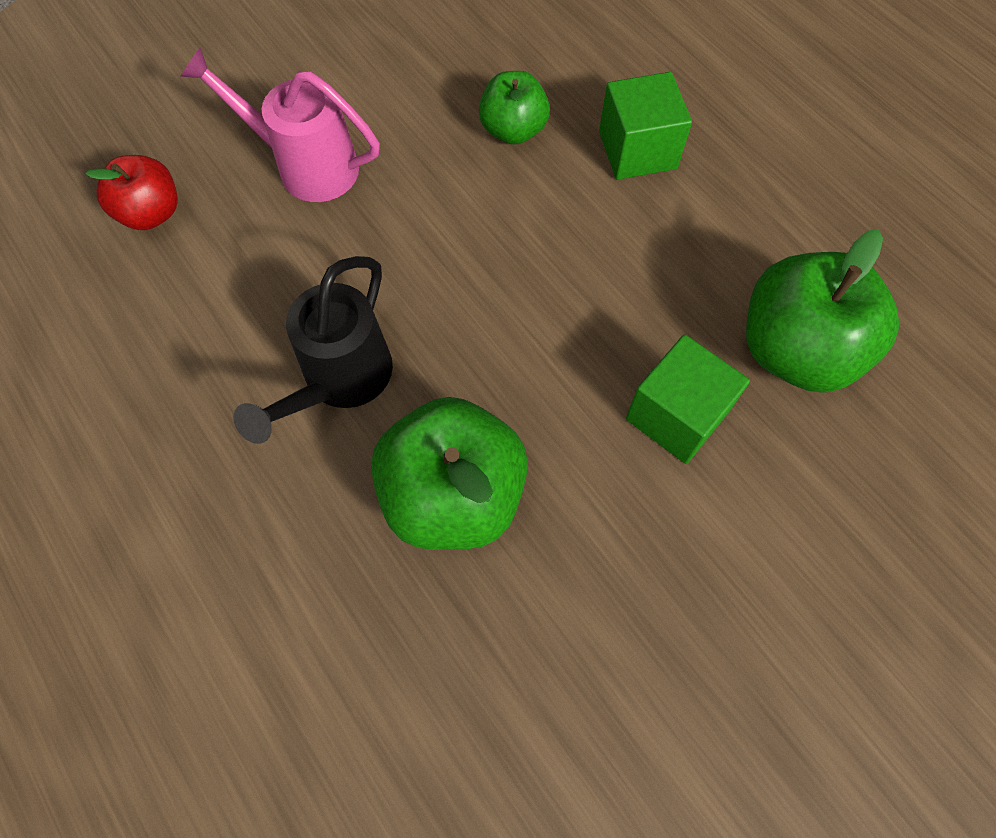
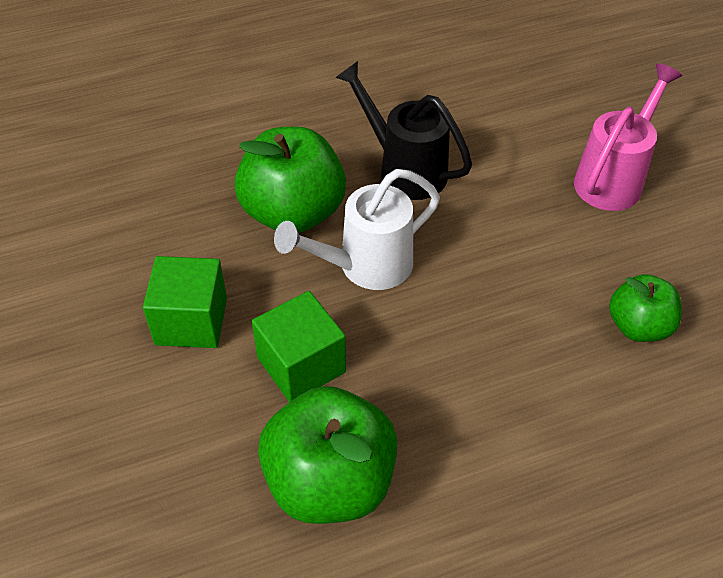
camera: 105 degrees right, 15 degrees down
red apple [86,155,178,230] -> none
green cube [599,72,692,180] -> green cube moved to [143,256,227,348]
none -> white watering can [274,169,440,290]

